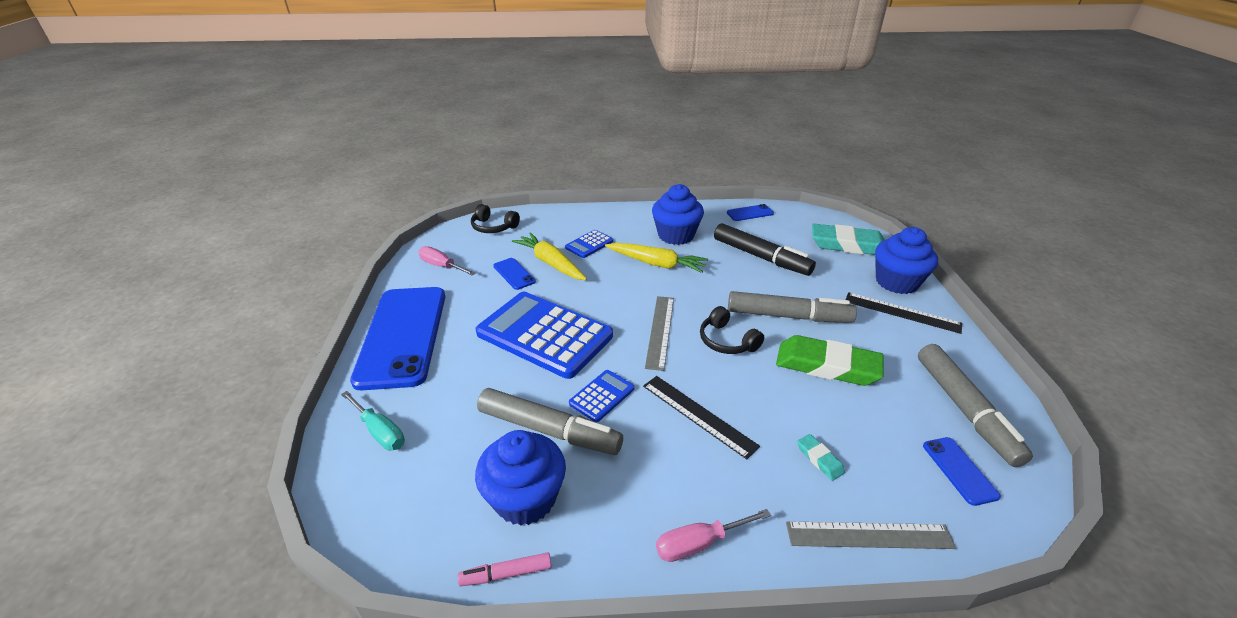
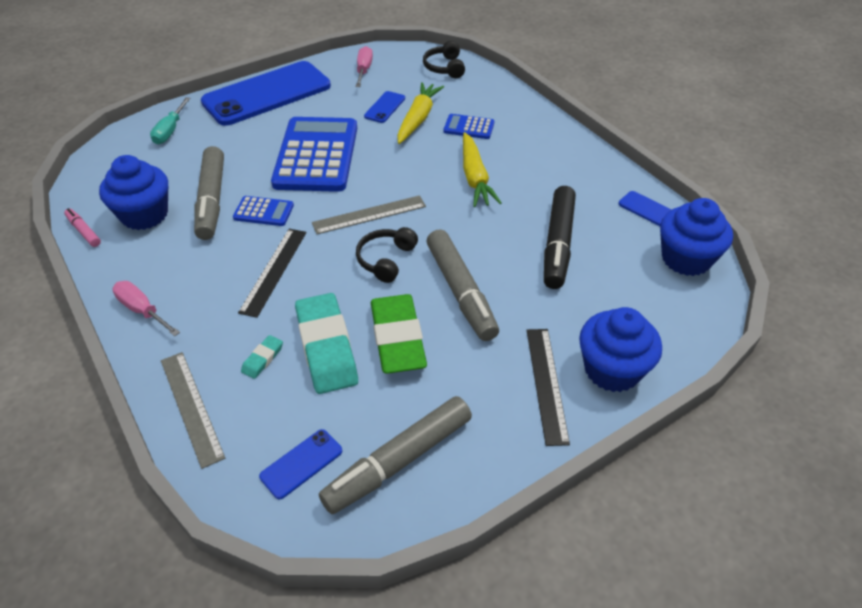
camera: 60 degrees right, 10 degrees up
blue cupcake [652,184,704,245] -> blue cupcake moved to [660,198,733,276]
turquoise eraser [812,224,885,255] -> turquoise eraser moved to [295,293,358,394]

